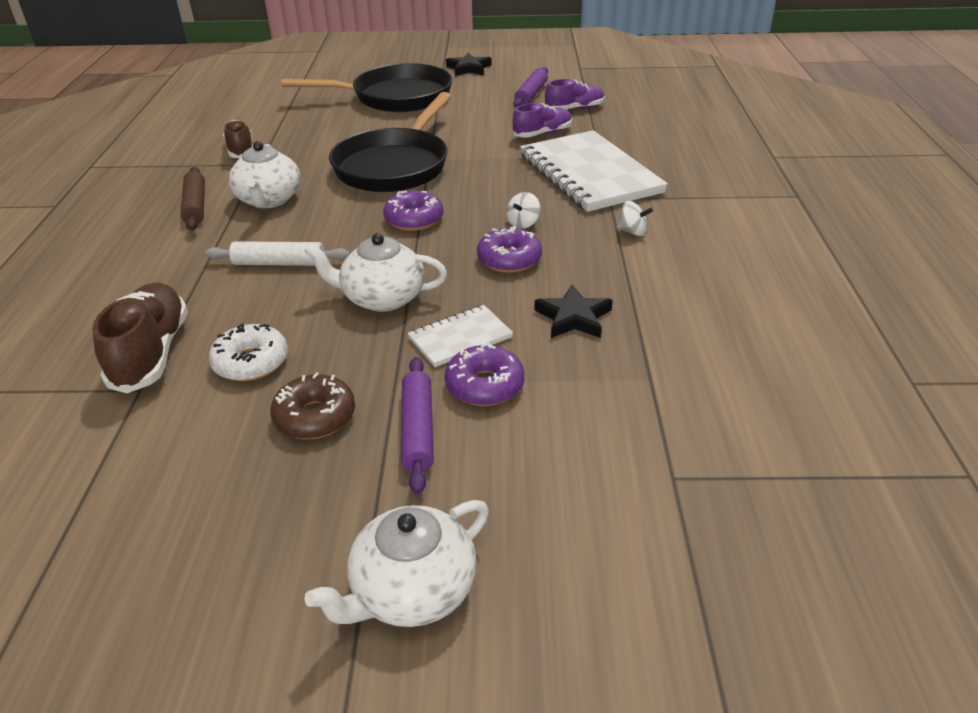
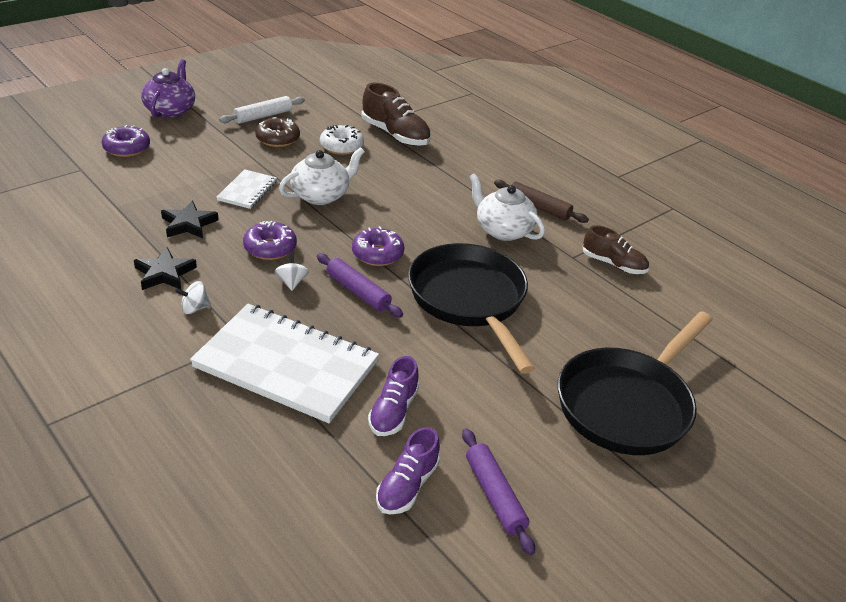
camera: 135 degrees right, 0 degrees up
white rolling pin [205,241,350,266] -> white rolling pin moved to [219,96,305,124]
white teapot [304,500,489,627] -> purple teapot [141,59,195,118]
purple rolling pin [401,357,434,494] -> purple rolling pin moved to [317,253,403,317]
purple donut [445,343,525,406] -> purple donut moved to [102,125,150,157]
black star [446,53,492,76] -> black star moved to [134,247,197,290]

